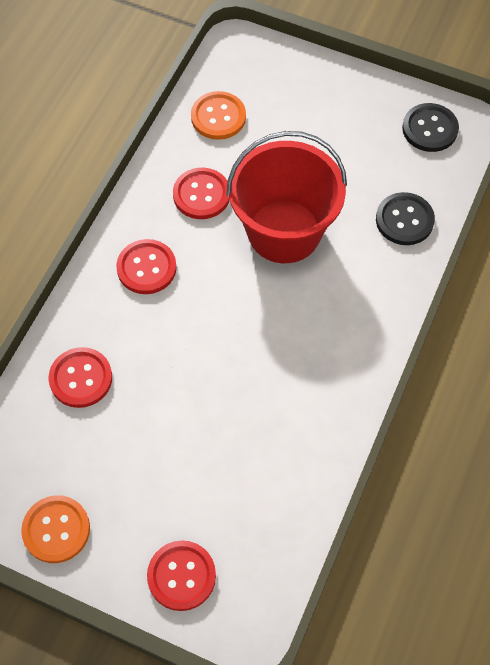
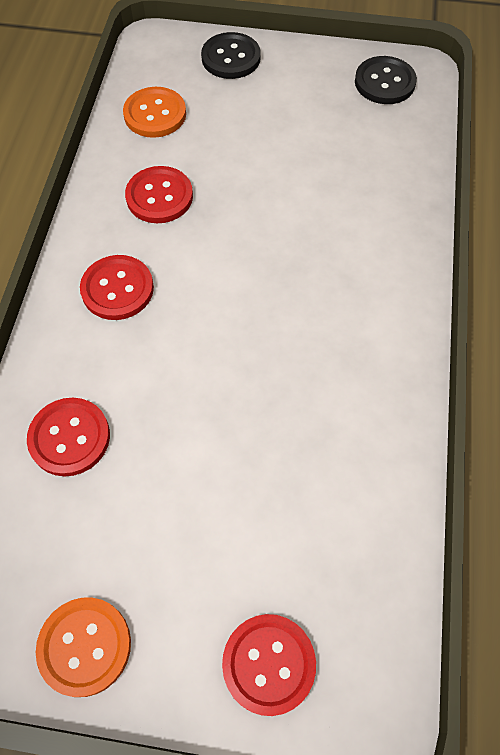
camera: 15 degrees left, 0 degrees up
red bucket [227,131,347,263] -> none
black button [376,192,435,245] -> black button moved to [201,32,261,79]

